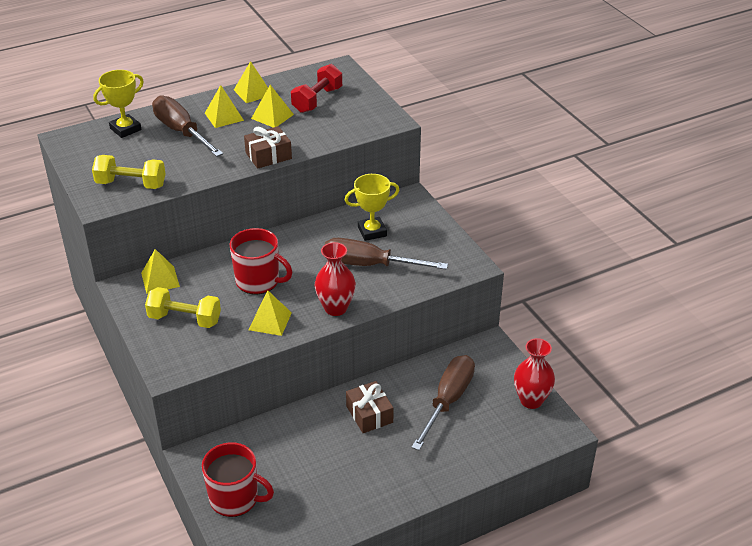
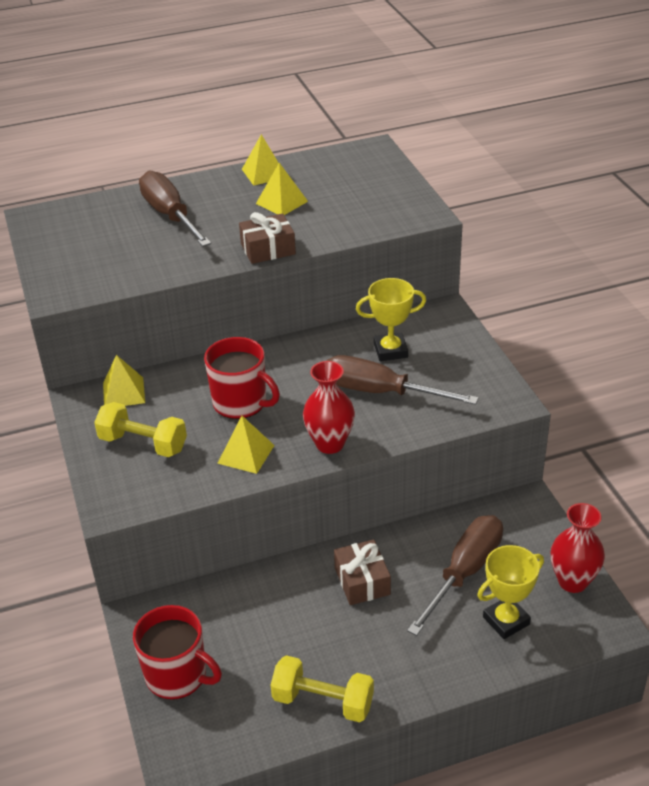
camera: 10 degrees right, 0 degrees up
yellow dumbbell [92,155,166,189] -> yellow dumbbell moved to [271,655,374,722]
yellow trophy [93,70,144,138] -> yellow trophy moved to [477,545,544,639]
yellow pyramid [205,85,244,128] -> none
red dumbbell [291,64,342,113] -> none

